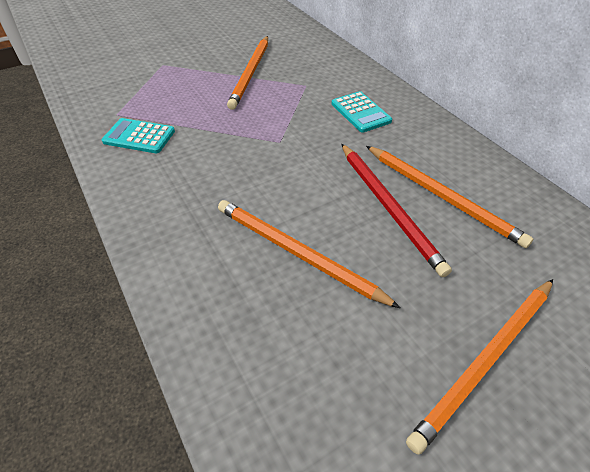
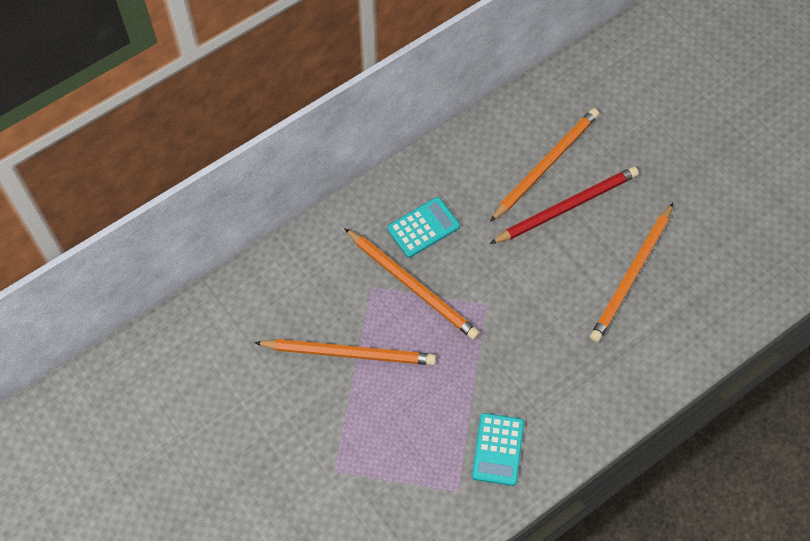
camera: 95 degrees left, 15 degrees up
orange pencil [406,279,553,455] -> orange pencil moved to [344,228,480,340]

